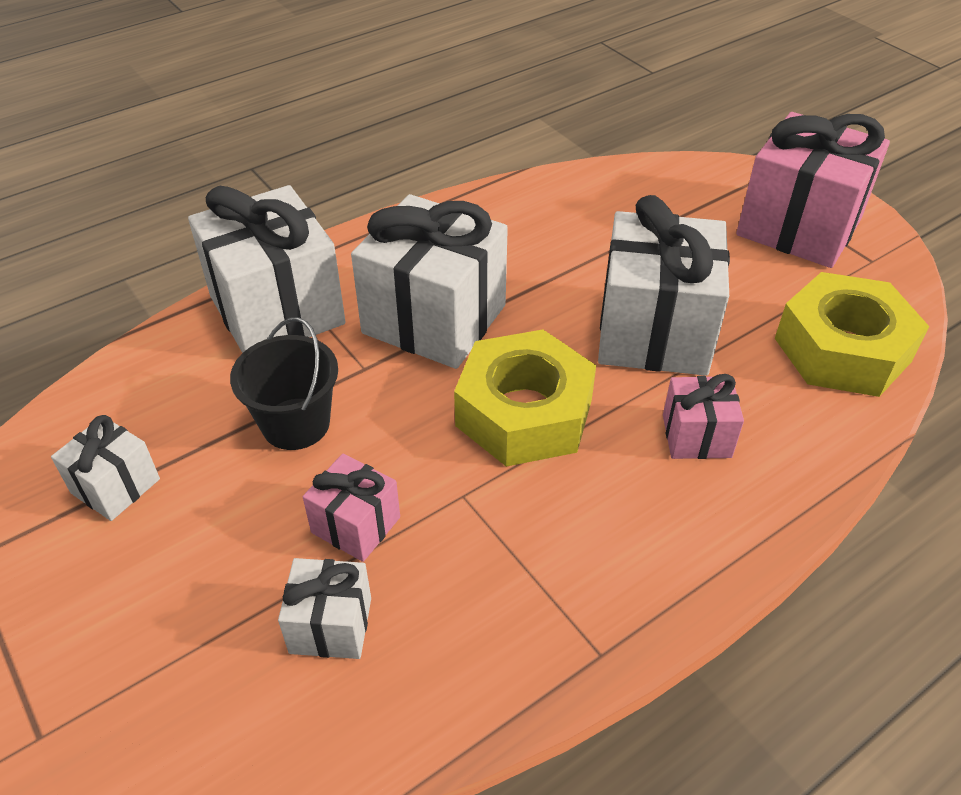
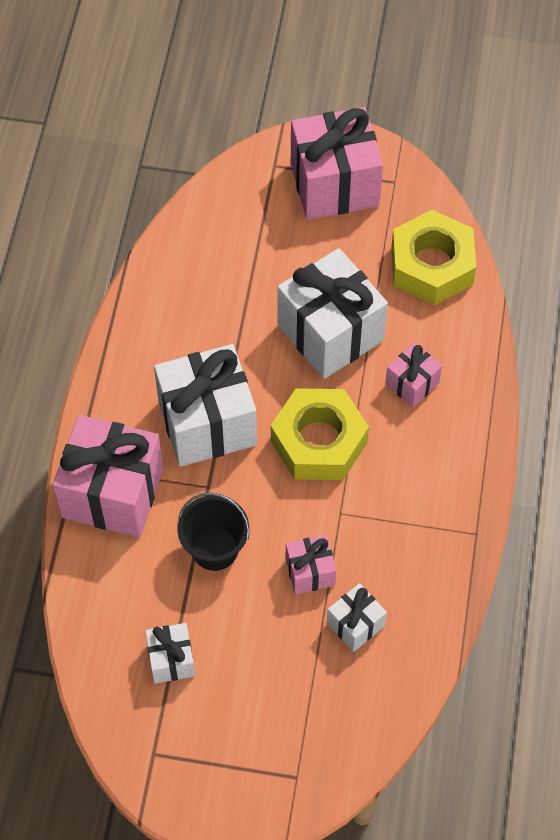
camera: 45 degrees left, 15 degrees up
white gift [188,185,346,353] -> pink gift [53,415,163,537]

